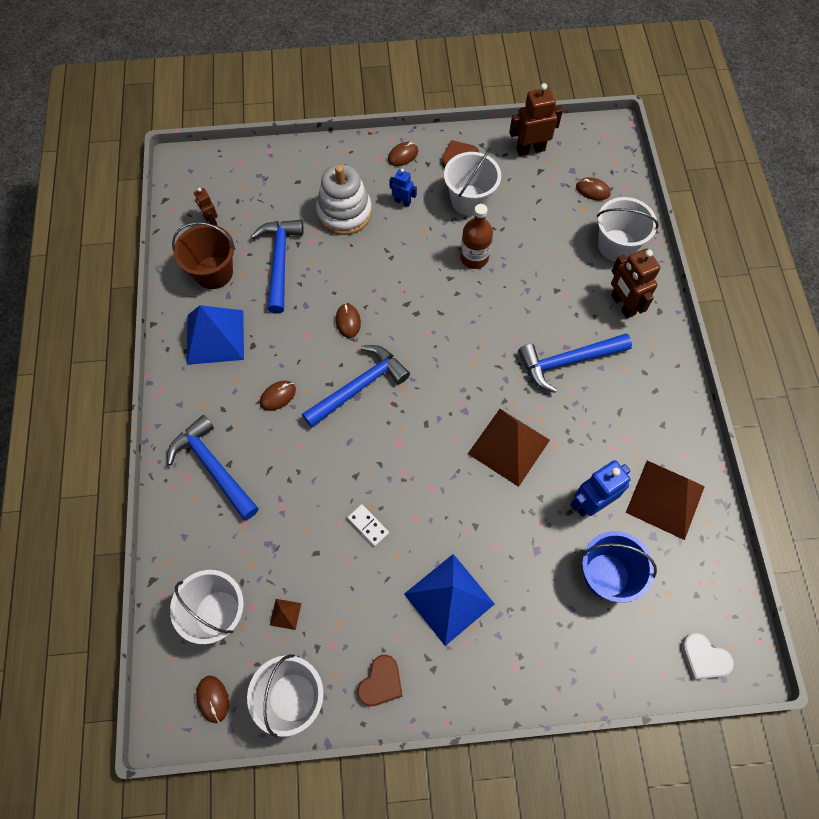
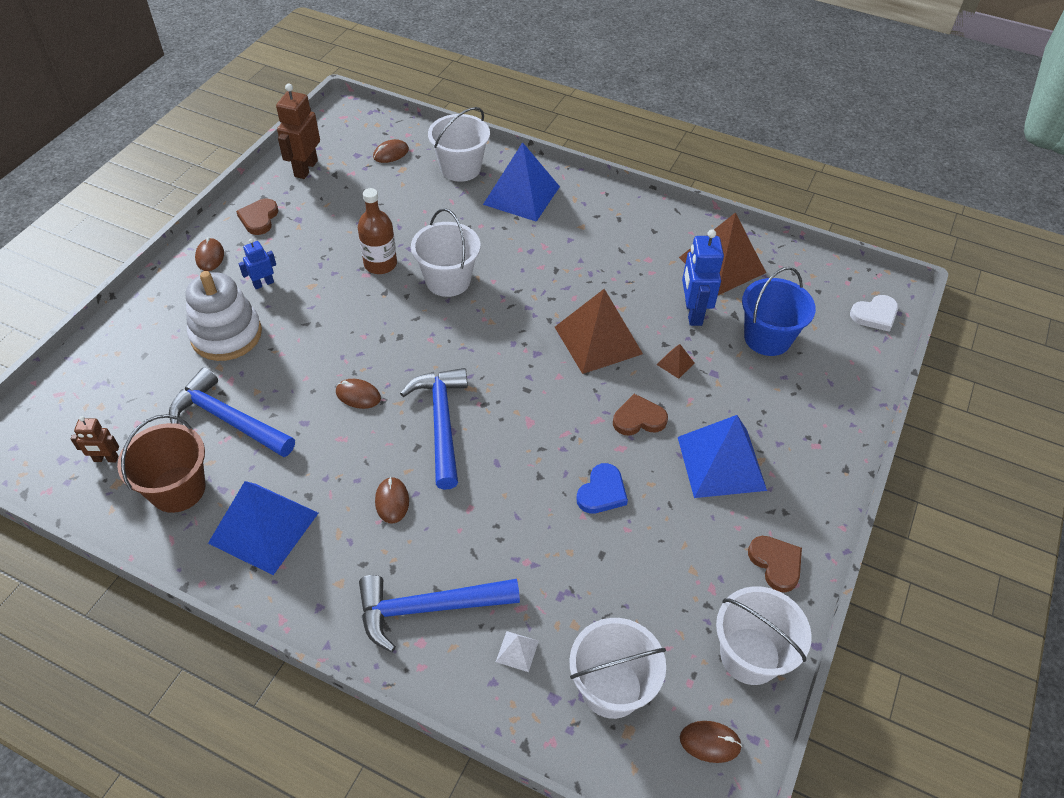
camera: 60 degrees left, 15 degrees down
brown pyramid [270,599,301,630] -> brown pyramid moved to [656,344,694,379]
white domino [347,504,389,546] -> blue heart [576,463,628,514]
white bucket [444,148,501,216] -> white bucket moved to [411,208,480,297]
blue hammer [518,333,632,393] -> none
brown robot [611,248,661,318] -> blue pyramid [483,142,560,222]
none -> white pyramid [496,631,539,672]
none -> brown heart [613,394,668,436]

